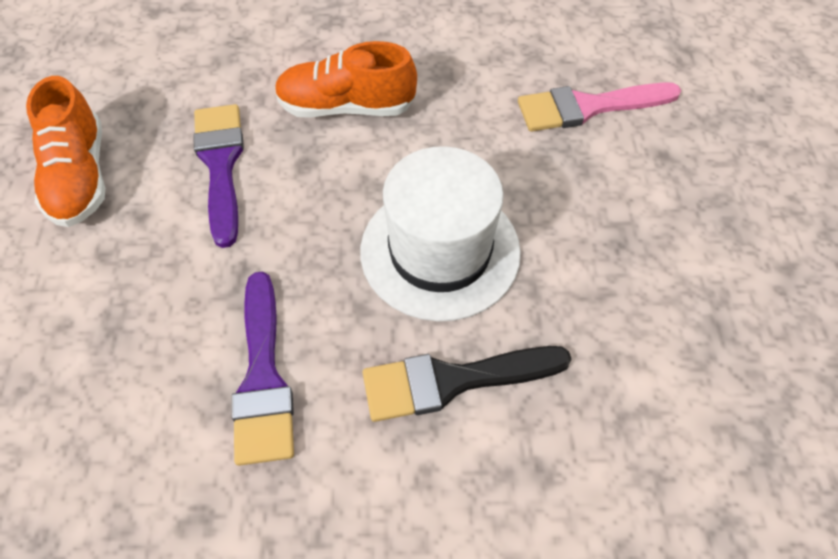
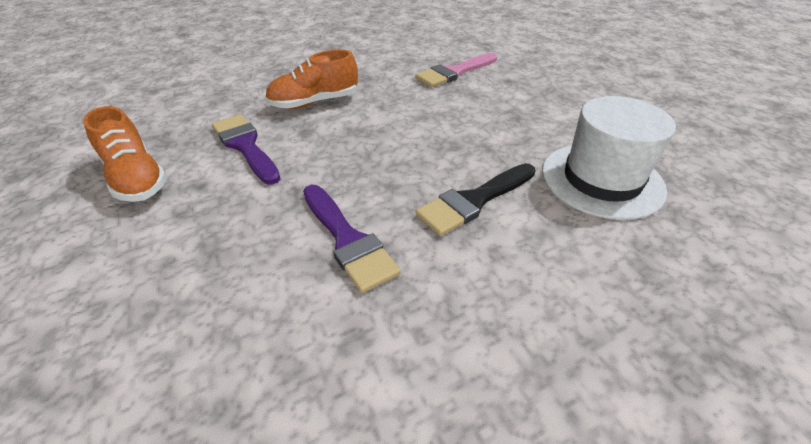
camera: 25 degrees left, 15 degrees down
white hat [360,146,521,321] -> white hat moved to [542,96,676,220]

